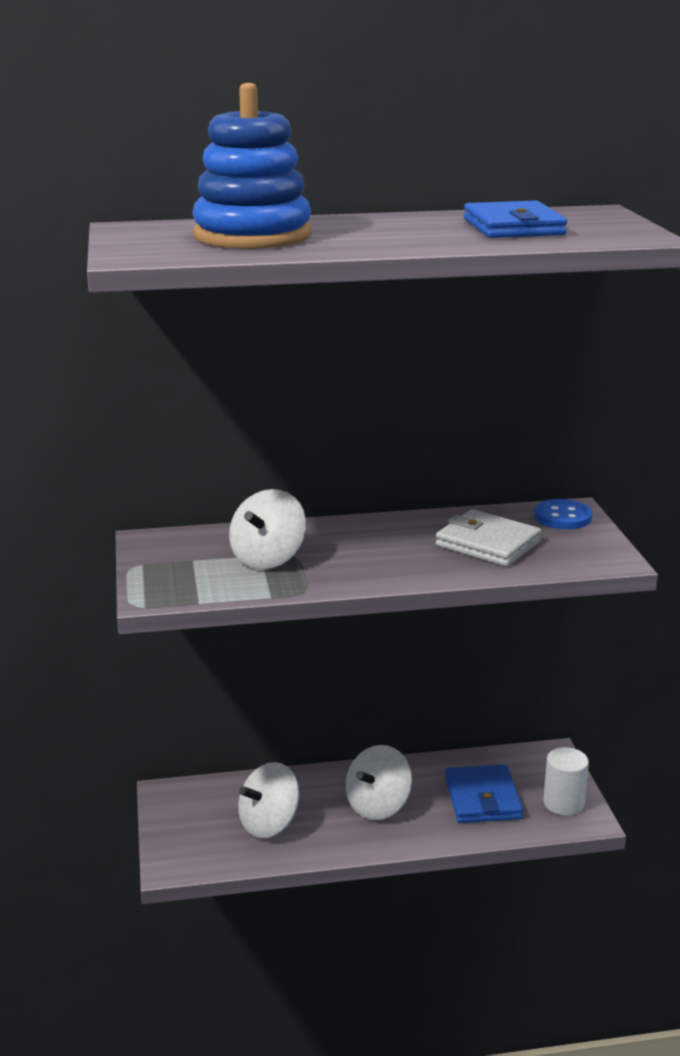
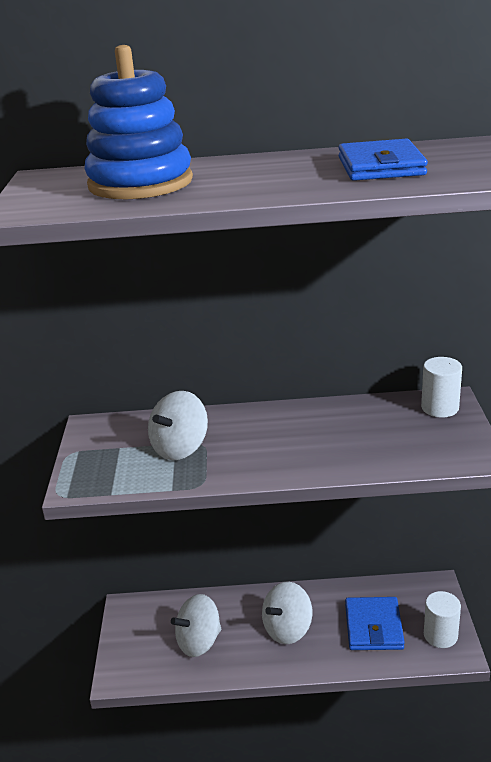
camera: 10 degrees right, 5 degrees up
white wallet [436,509,542,566] -> none
blue button [534,499,592,529] -> white cylinder [421,357,462,417]

